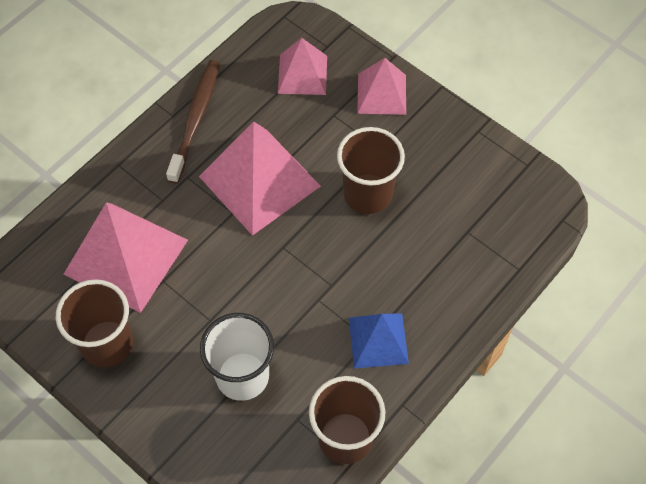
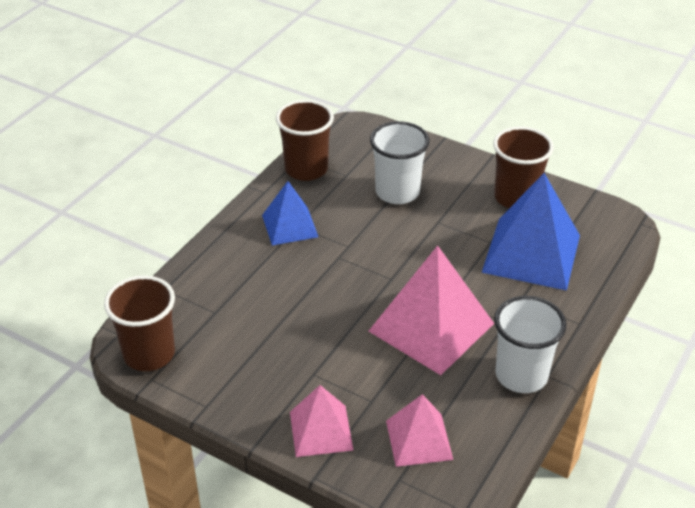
camera: 170 degrees right, 20 degrees down
pink pyramid [63,202,188,313] -> blue pyramid [482,173,580,291]
brown toothbrush [166,60,220,184] -> white cup [494,296,567,393]
brown cup [337,127,405,214] -> brown cup moved to [104,275,175,371]

